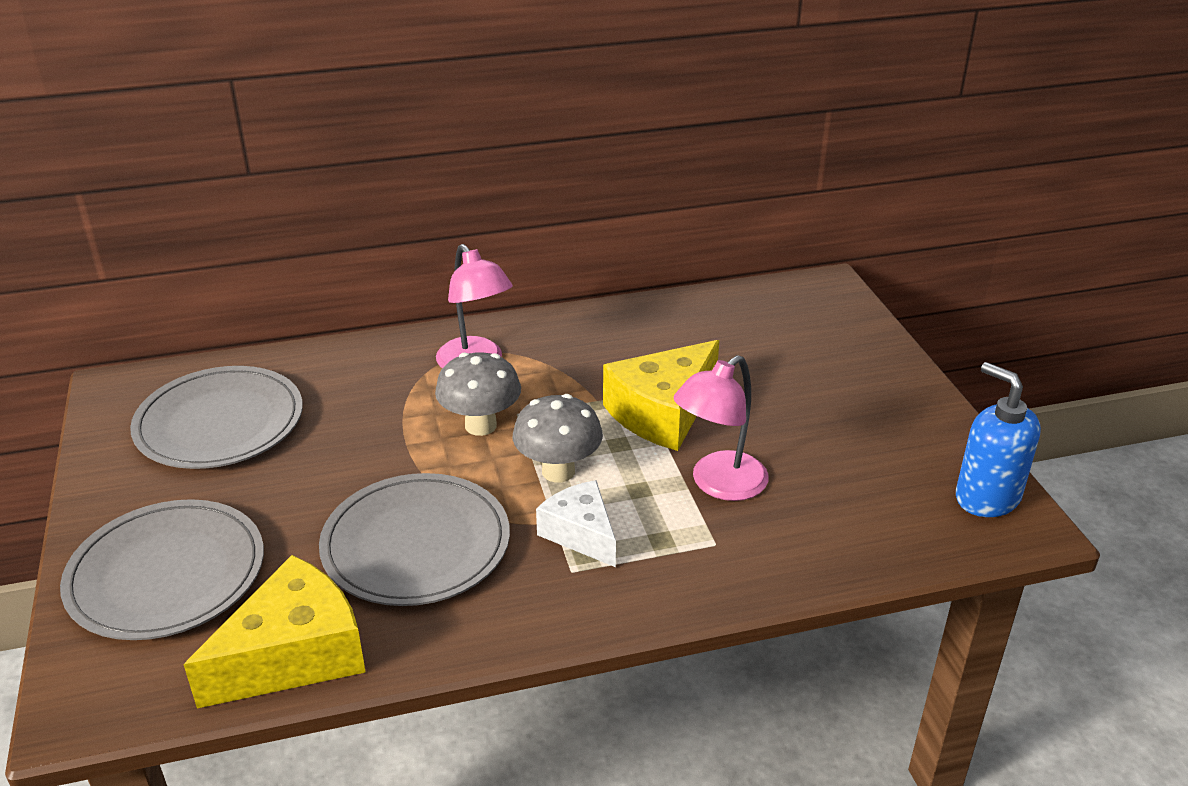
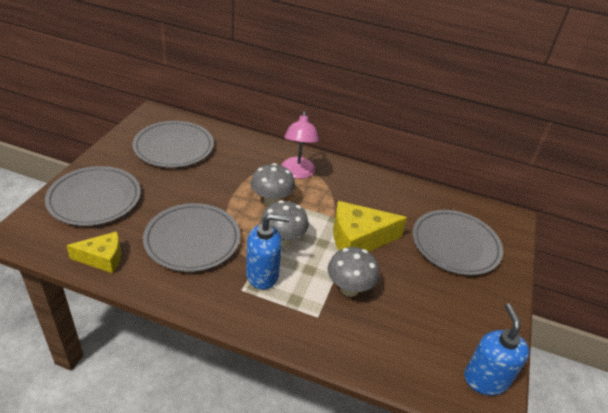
camera: 30 degrees right, 5 degrees up
yellow cheese [183,555,366,709] -> yellow cheese [66,231,121,273], size x0.63
white cheese [536,480,616,567] -> blue soap dispenser [246,213,290,290]
pink lamp [673,355,769,501] -> grey mushroom [327,247,379,297]
none -> grey plate [412,210,503,275]

